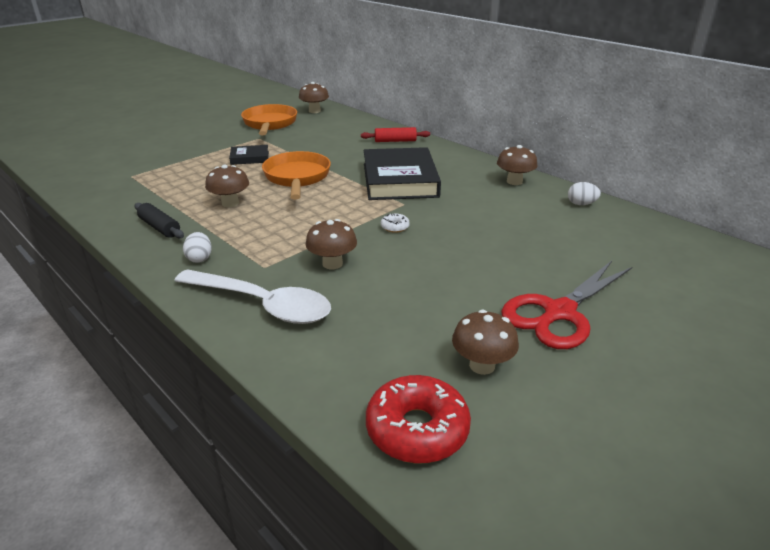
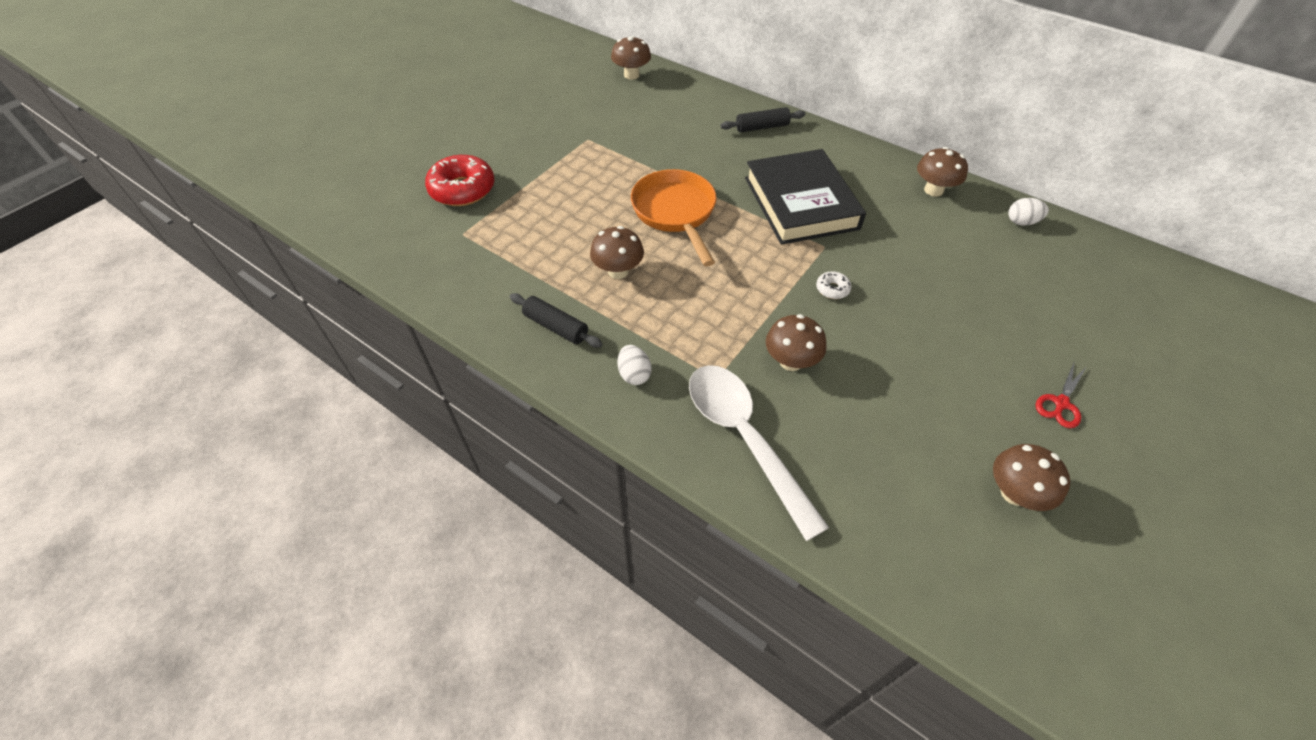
camera: 10 degrees left, 20 degrees up
white spoon [174,269,331,324] -> white spoon turned 135 degrees counterclockwise [689,365,829,541]
black book [229,145,269,165] -> none
orange pan [241,104,297,135] -> none
red rolling pin [361,127,430,142] -> black rolling pin [721,107,805,133]
red donut [366,375,471,464] -> red donut moved to [425,155,495,206]
red scissors [501,261,632,349] -> red scissors [1036,361,1086,428], size x0.46

